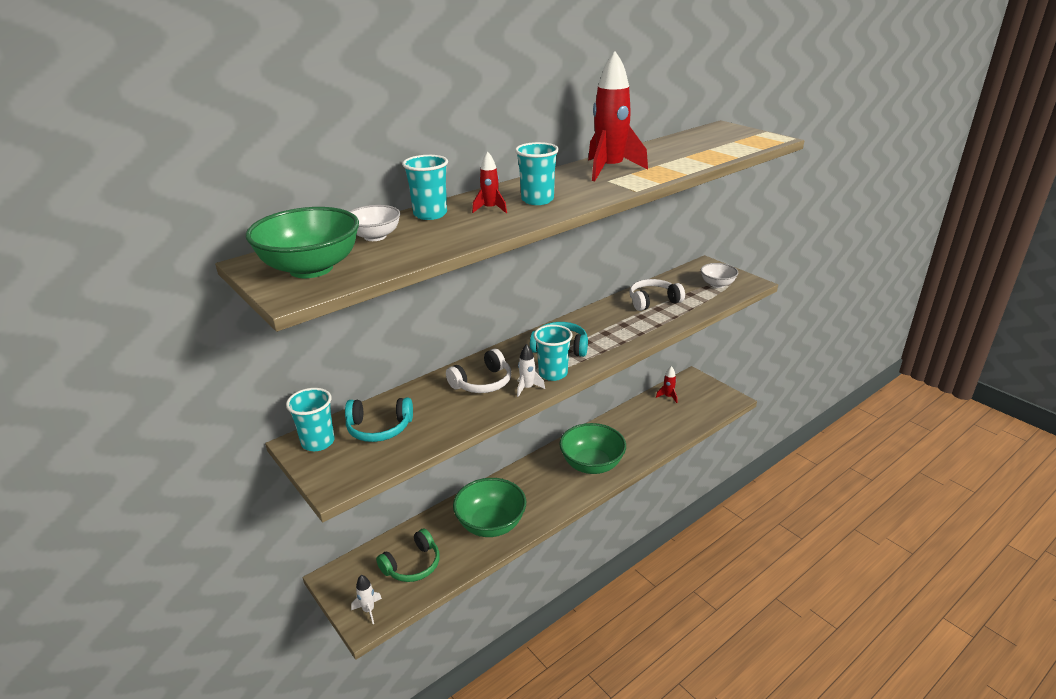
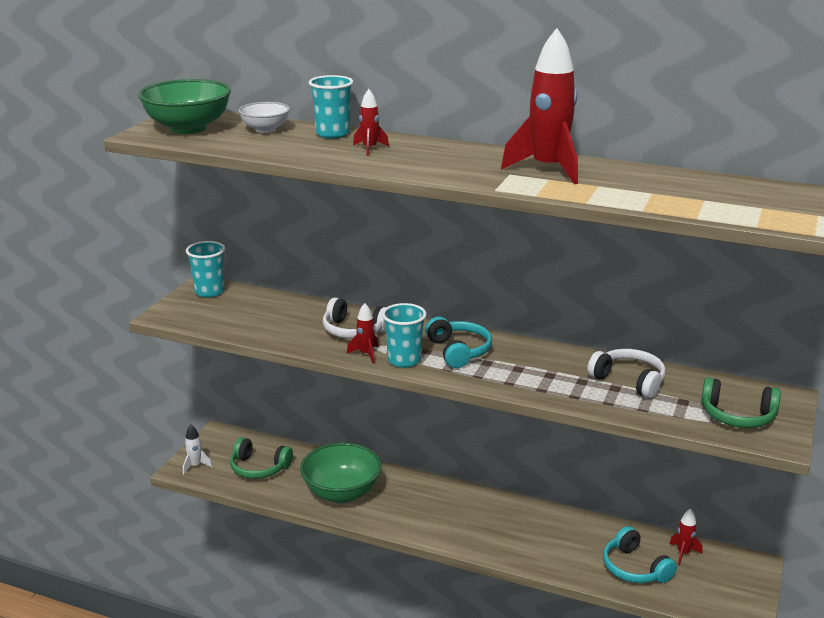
camera: 60 degrees right, 5 degrees down
turquoise headphones [345,398,413,442] -> turquoise headphones moved to [603,526,677,583]
turquoise cup [515,142,559,205] -> none
white rocket [517,344,545,397] -> red rocket [347,303,378,364]
green bowl [559,423,626,474] -> none
white bowl [701,263,738,288] -> green headphones [701,377,781,428]

